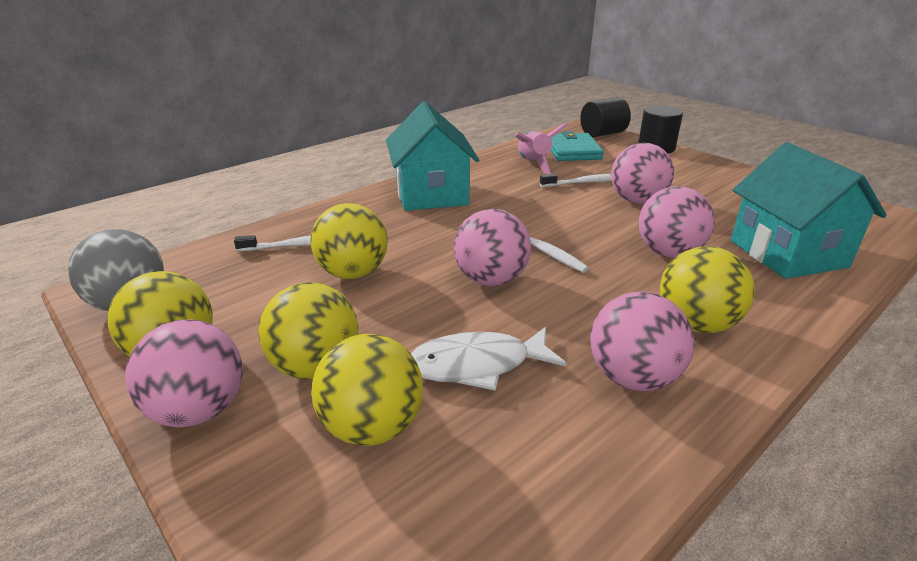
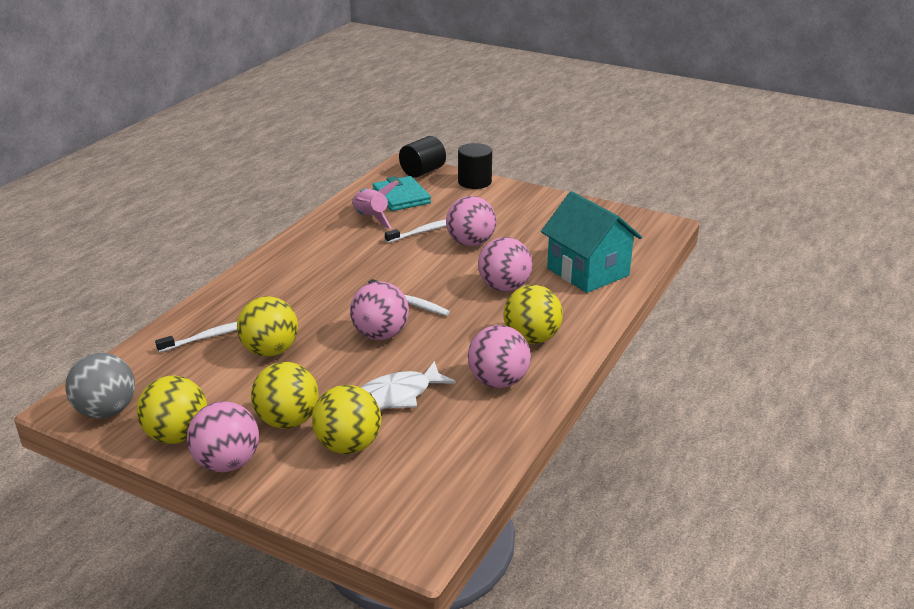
camera: 20 degrees left, 0 degrees up
turquoise house [386,101,479,211] -> none

